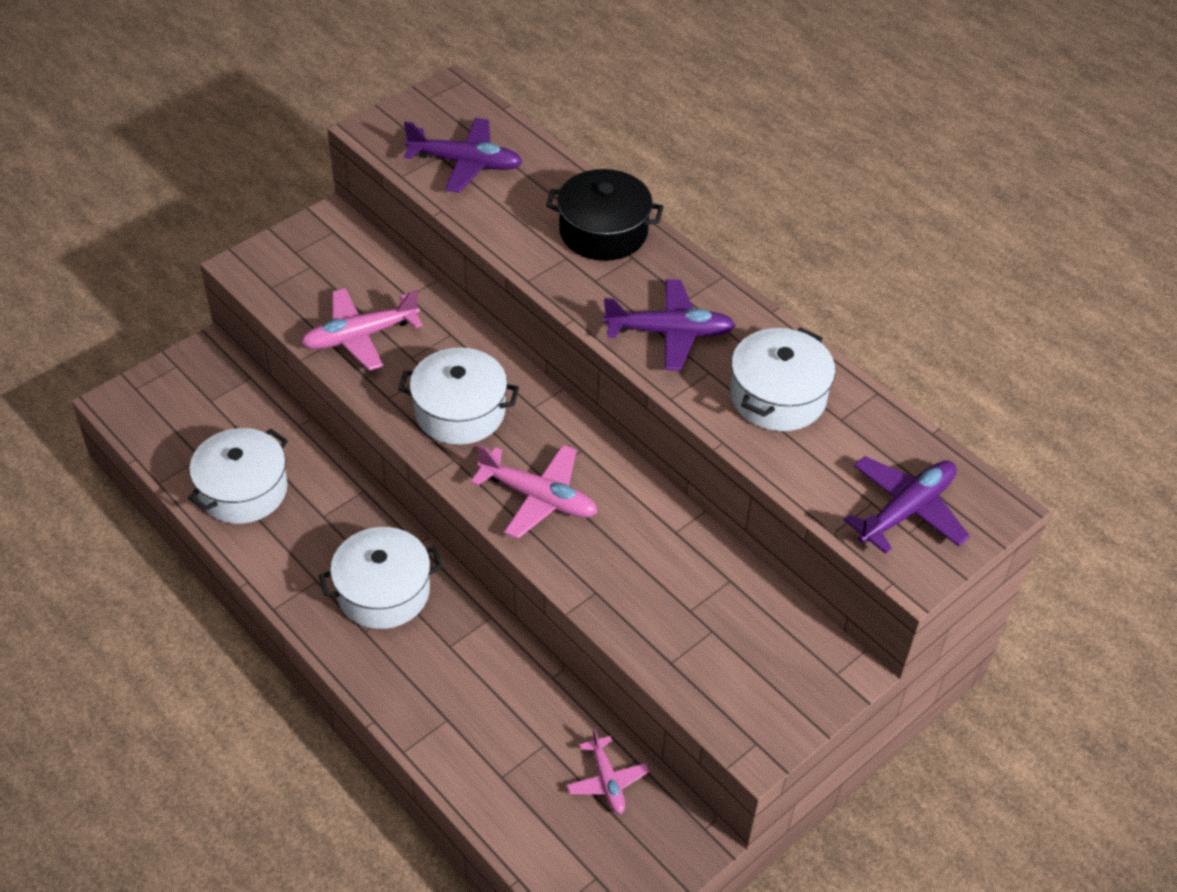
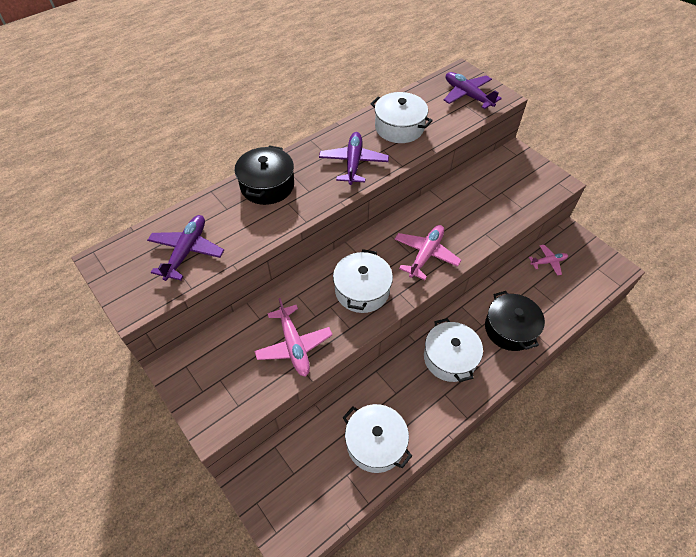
camera: 85 degrees left, 5 degrees up
none -> black pot [485,291,545,351]

